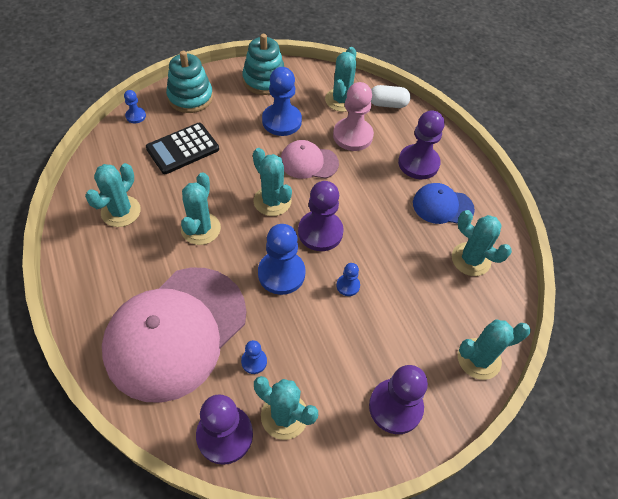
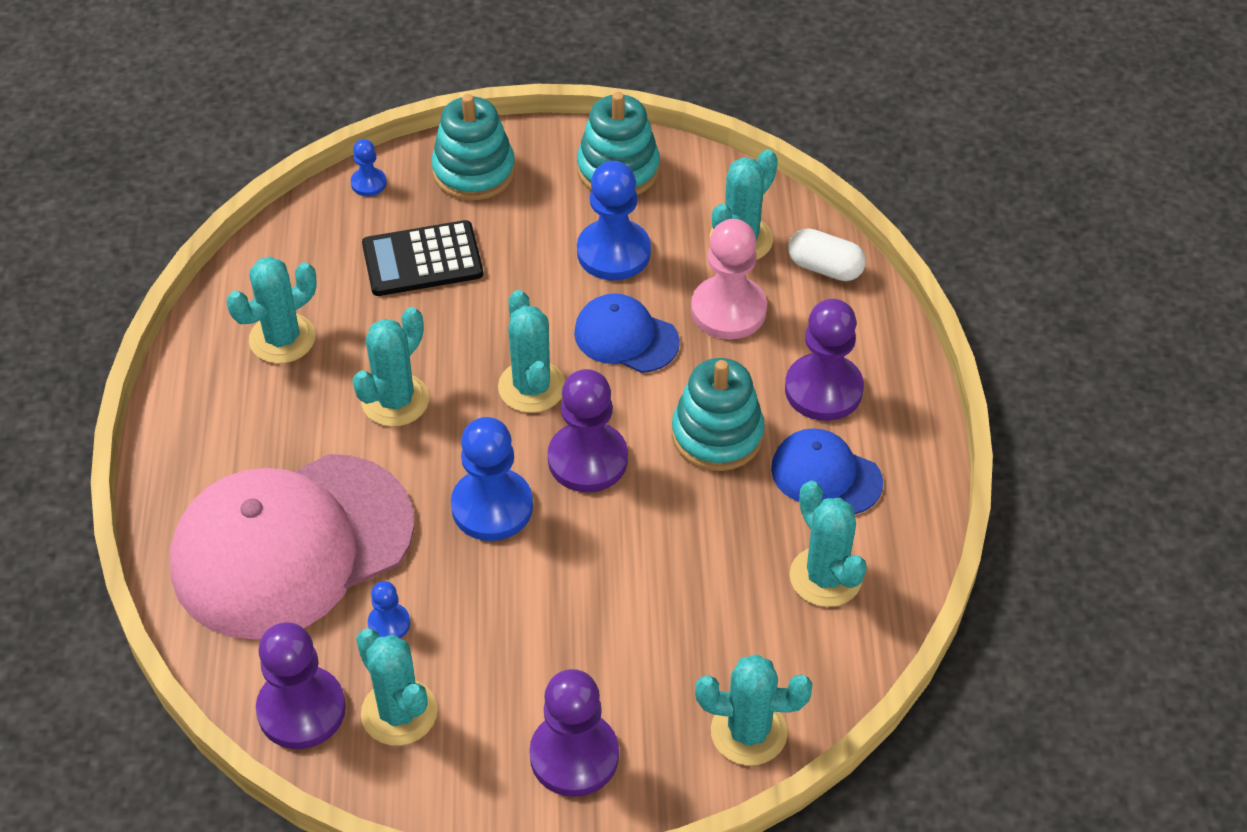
camera: 25 degrees right, 5 degrees down
pink cap [280,140,339,179] -> blue cap [574,293,680,373]
blue pawn [336,263,360,296] -> none
none -> turquoise stacking toy [672,358,765,471]

